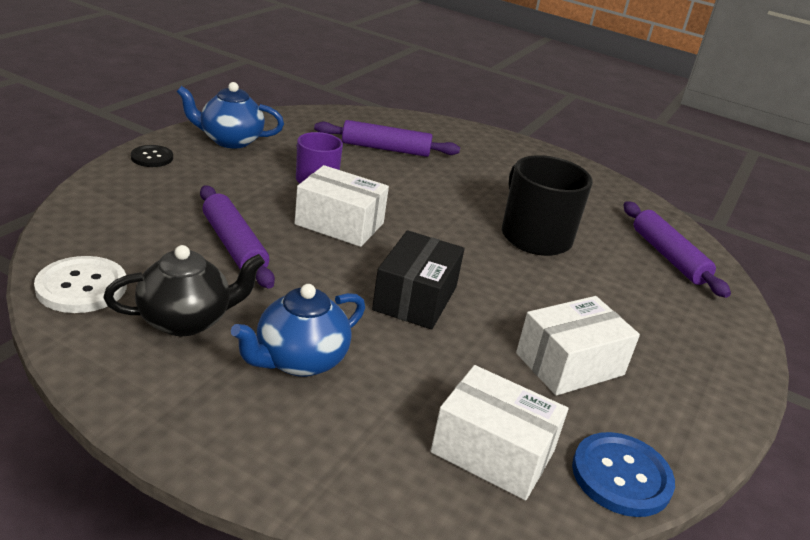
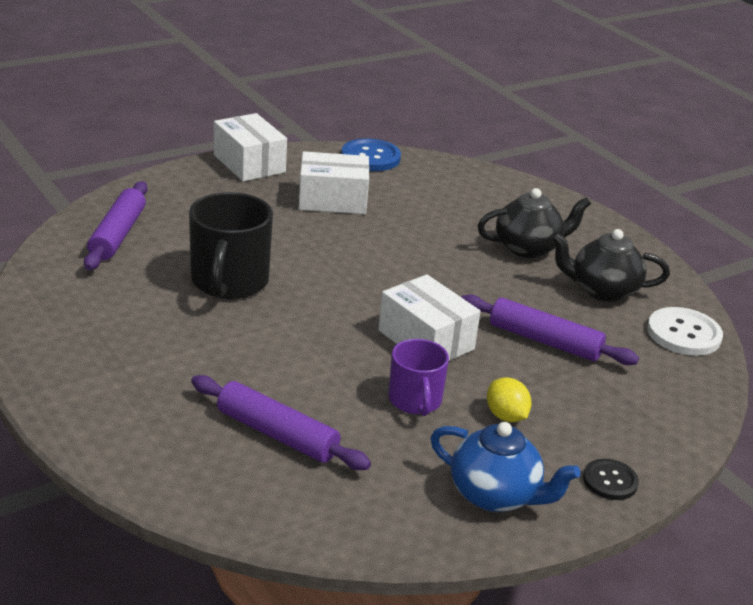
camera: 150 degrees left, 0 degrees up
purple rolling pin [200,185,275,289] -> purple rolling pin turned 60 degrees counterclockwise [461,294,639,365]
blue teapot [231,284,365,377] -> black teapot [478,188,591,258]
black box [372,230,464,329] -> none
white box [431,365,568,500] -> white box moved to [214,113,287,181]
none -> yellow lemon [487,377,532,422]

